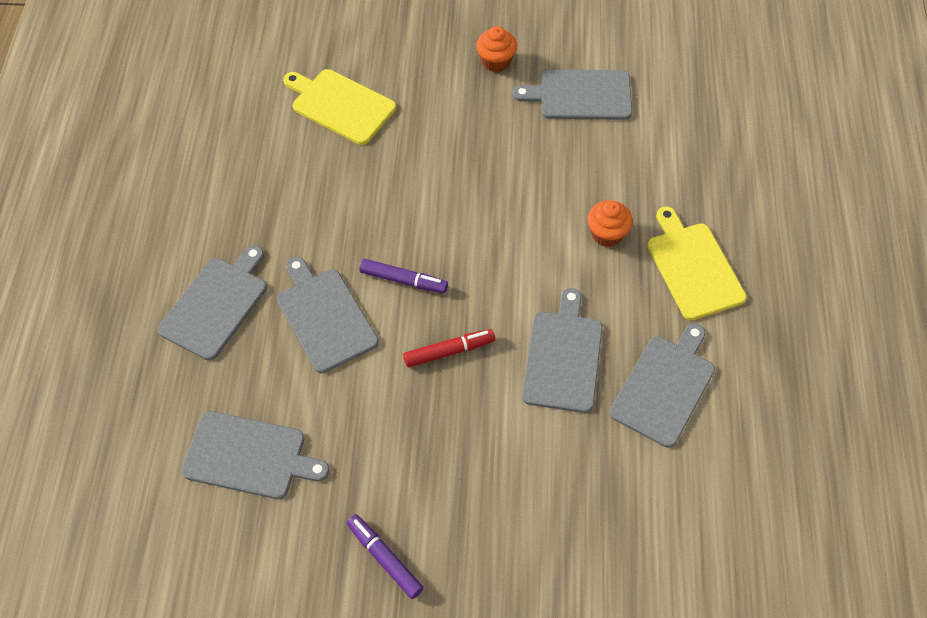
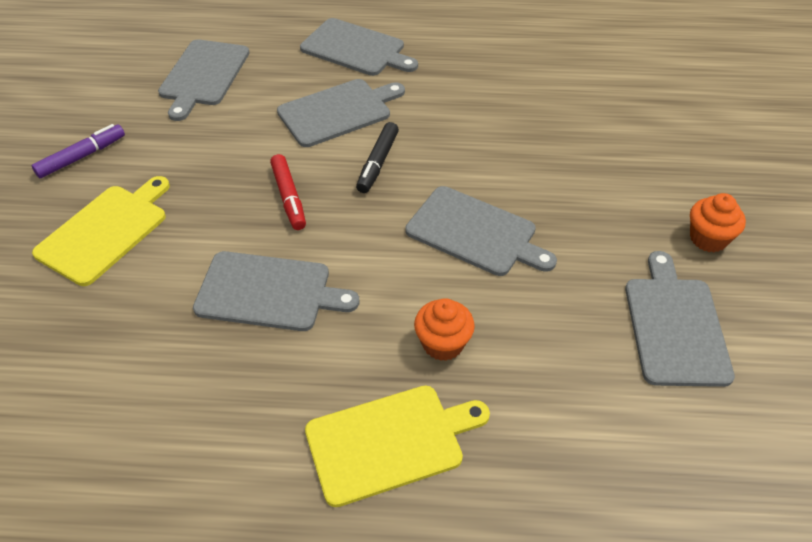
camera: 90 degrees right, 10 degrees down
yellow cutting board [283,69,396,145] -> yellow cutting board moved to [32,176,170,286]
purple marker [360,259,448,293] -> black marker [356,122,399,193]
grey cutting board [609,324,715,448] -> grey cutting board moved to [405,186,557,276]

